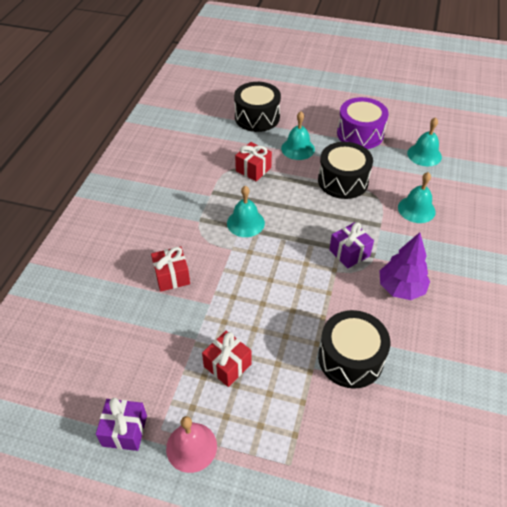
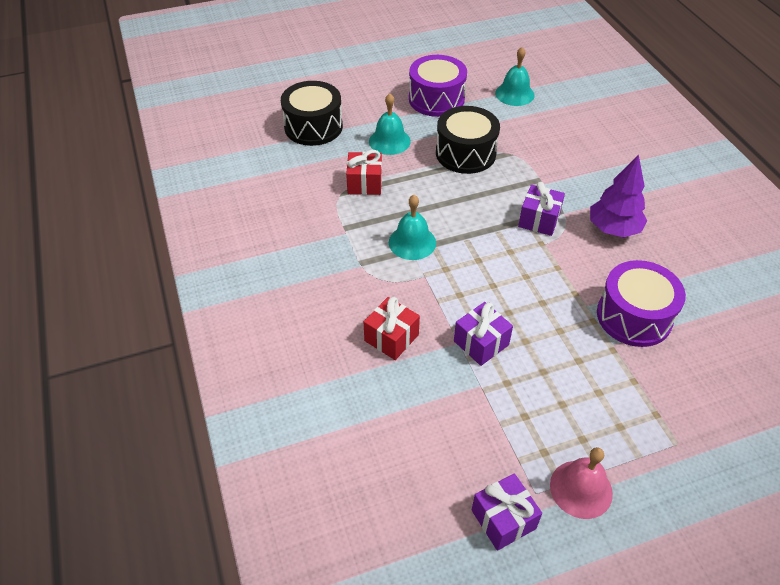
camera: 35 degrees left, 0 degrees up
red gift [202,331,251,387] -> none
black drum [318,310,390,389] -> purple drum [597,260,686,347]
turquoise bell [398,172,436,223] -> none
none -> purple gift [454,302,513,366]

